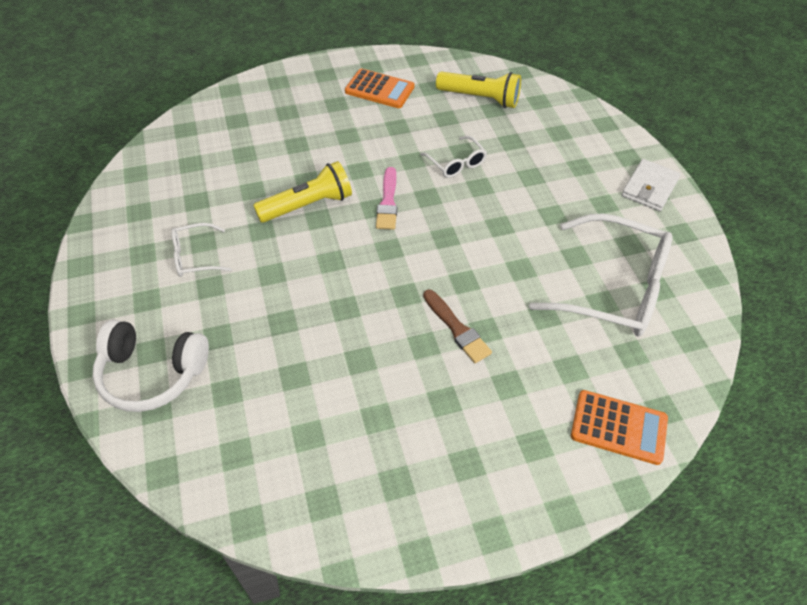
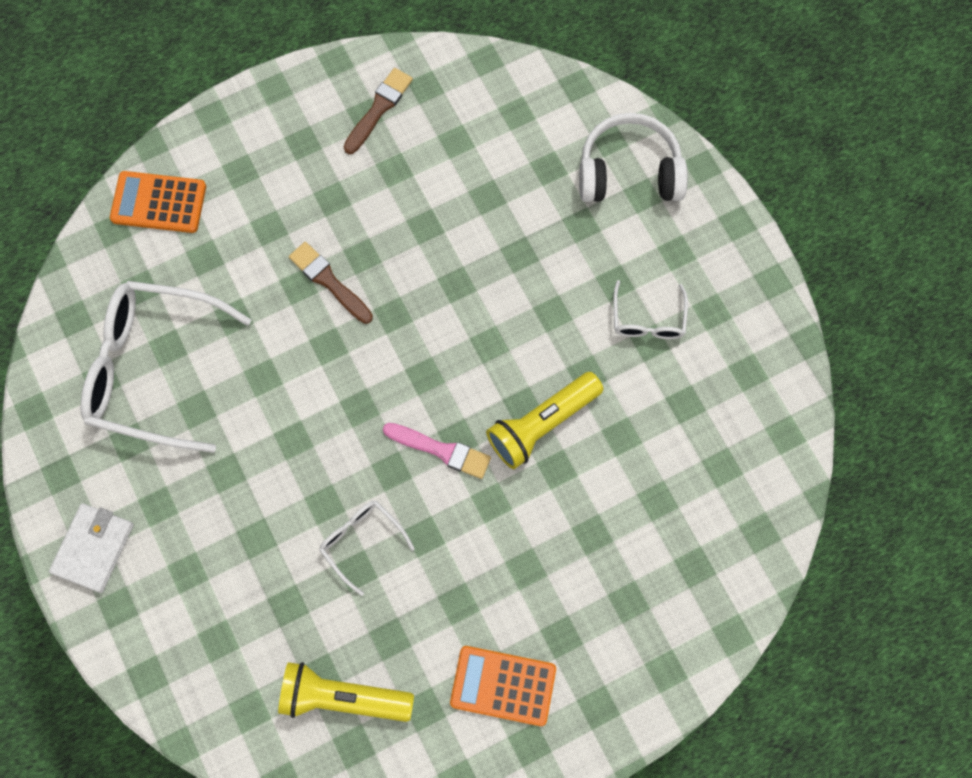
camera: 170 degrees right, 20 degrees up
white glasses [171,223,232,277] -> white glasses turned 120 degrees clockwise [613,280,688,339]
pink brush [376,167,397,230] -> pink brush turned 120 degrees clockwise [383,423,491,479]
none -> brown brush [343,68,413,154]

